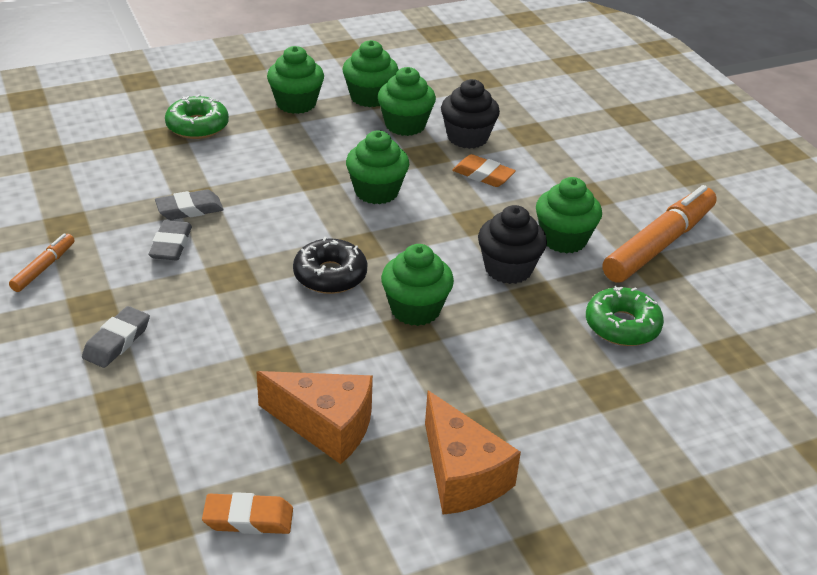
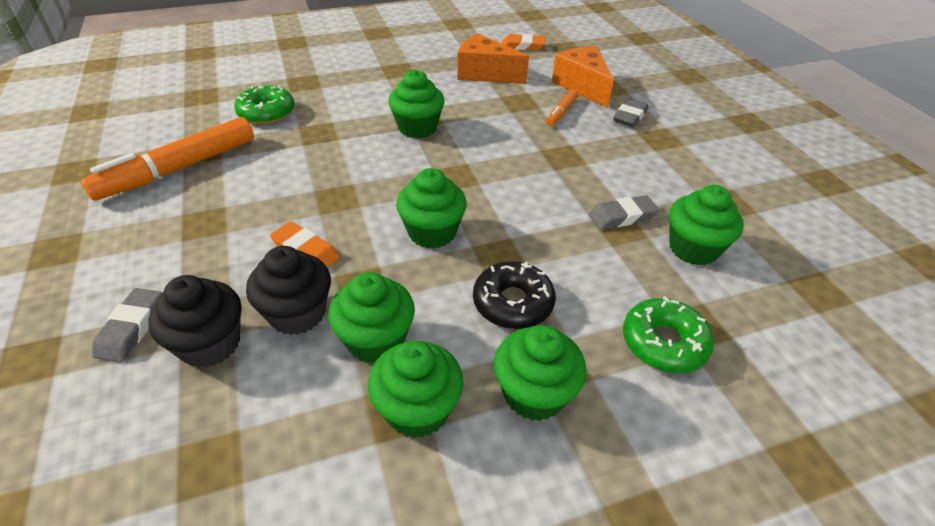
camera: 175 degrees left, 5 degrees up
orange marker [9,233,75,292] -> orange marker moved to [546,89,578,126]
grey eraser [149,220,192,260] -> grey eraser moved to [92,288,162,363]
black donut [293,237,368,294] -> black donut moved to [473,261,556,329]
orange cheese [425,391,521,515] -> orange cheese moved to [552,46,614,108]
black cupcake [478,205,547,284] -> black cupcake moved to [148,275,242,368]
green cupcake [536,177,602,254] -> green cupcake moved to [669,185,744,266]

